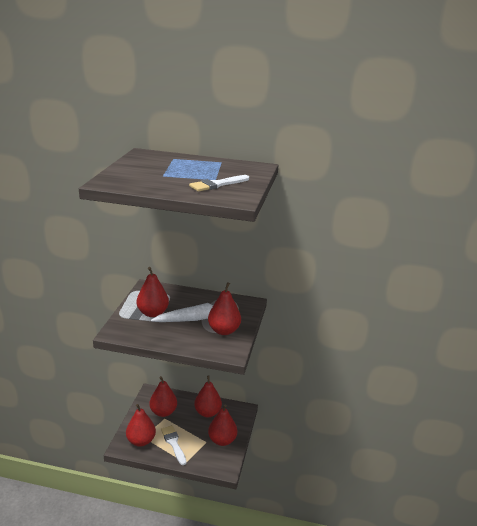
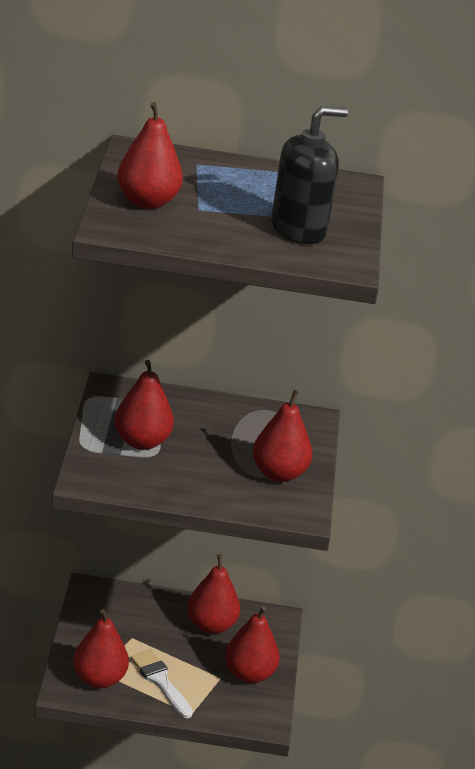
camera: 10 degrees left, 5 degrees up
red pear [149,376,177,417] -> red pear moved to [117,102,183,209]
white carrot [151,303,239,322] -> none
white brush [189,175,249,192] -> black soap dispenser [271,106,348,244]

